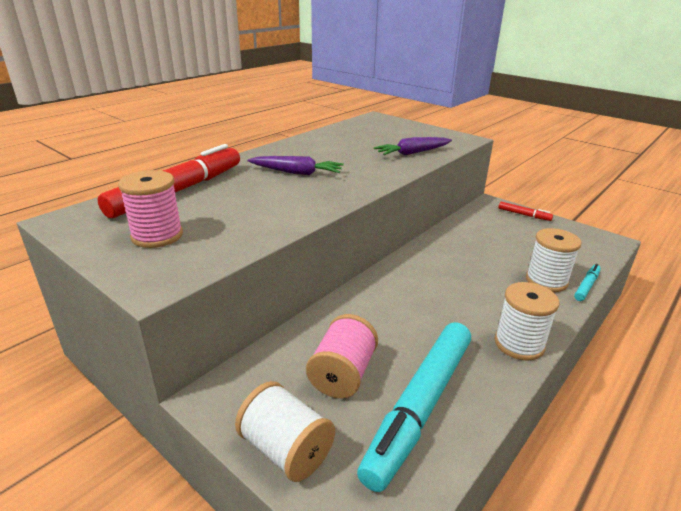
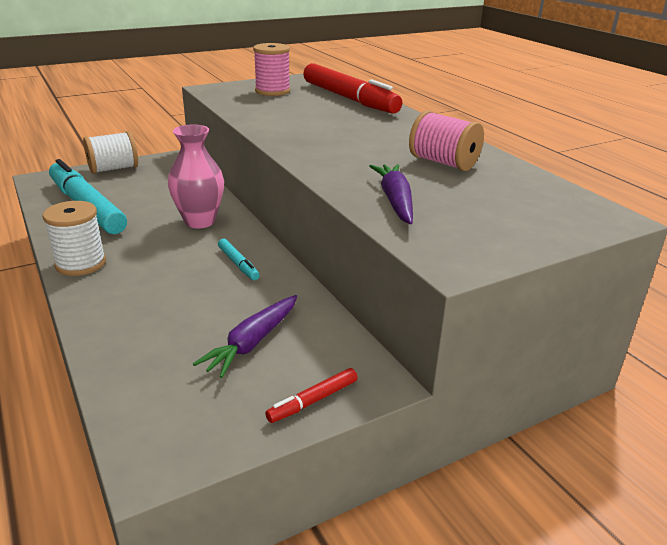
camera: 110 degrees right, 0 degrees up
purple carrot [247,156,344,175] -> purple carrot moved to [193,295,297,378]
pink spool [306,314,378,399] -> pink spool moved to [409,110,484,171]
white spool [526,228,582,292] -> none
turquoise marker [574,264,601,301] -> turquoise marker moved to [218,239,260,280]
none -> pink vase [168,125,224,228]

